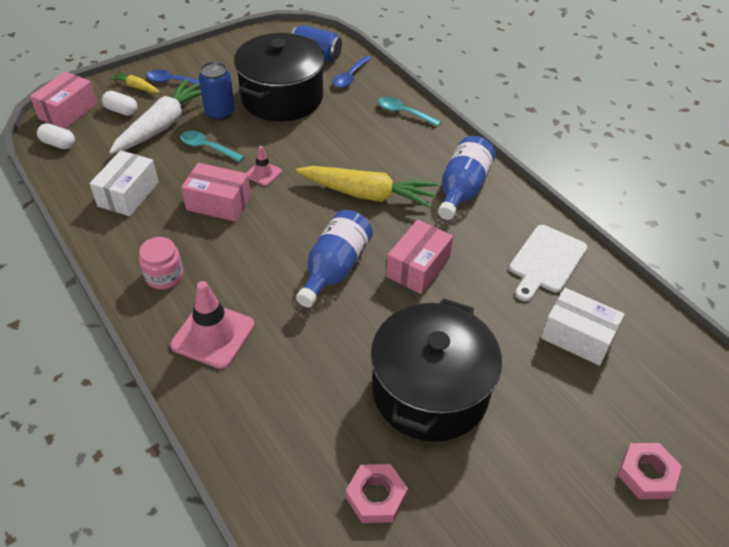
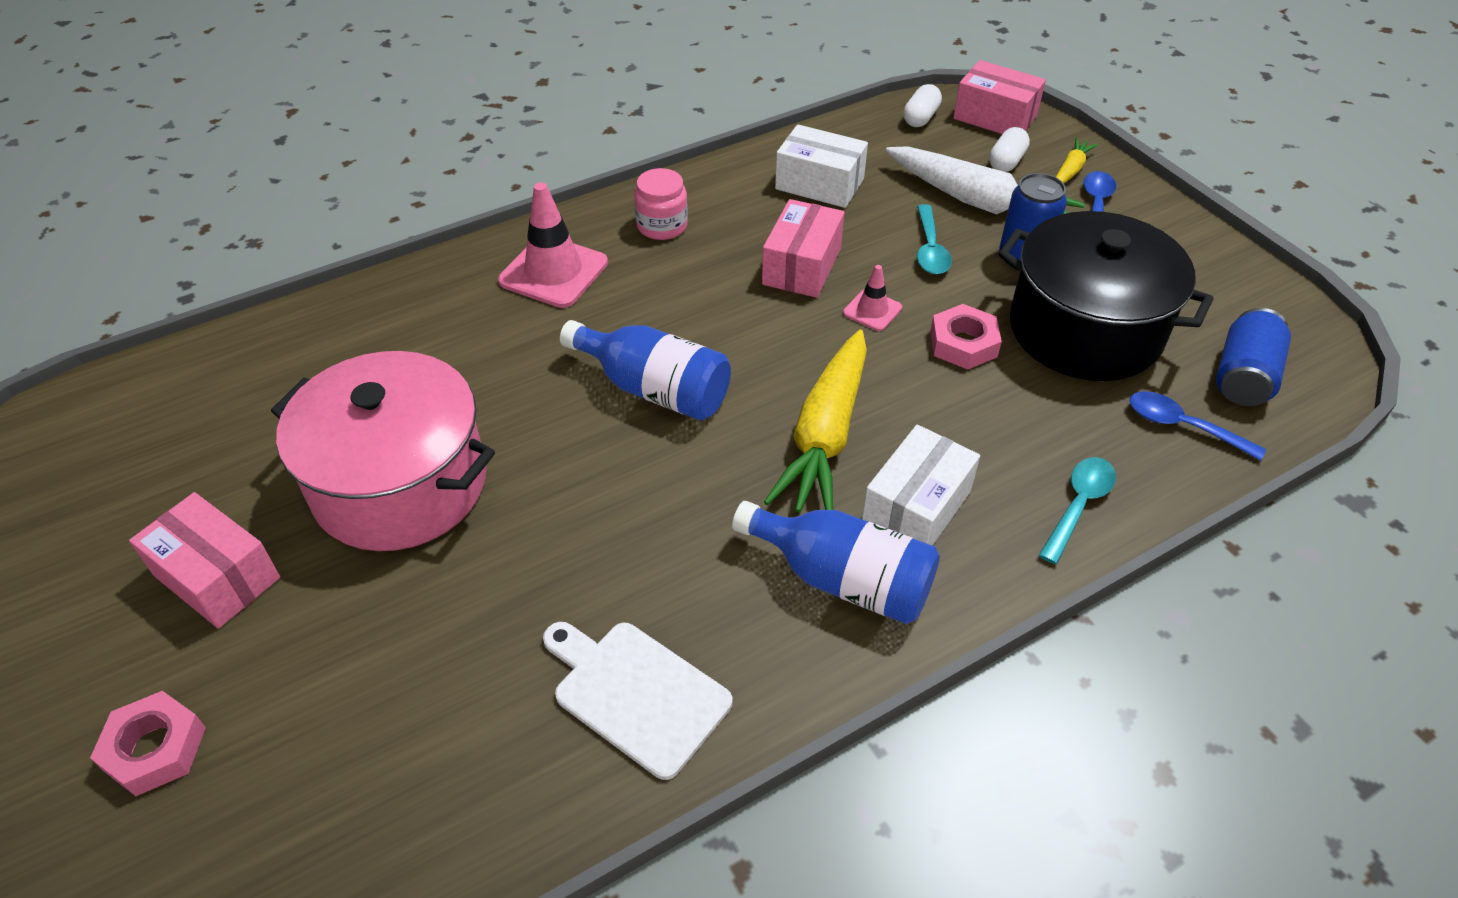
camera: 95 degrees right, 0 degrees up
turquoise spoon [180,131,245,162] -> turquoise spoon turned 150 degrees clockwise [917,204,952,274]
pink nut [346,464,408,523] -> pink nut moved to [930,304,1002,369]
black pot [371,298,502,442] -> pink pot [271,351,495,551]
pink box [386,220,453,294] -> pink box moved to [129,492,280,629]
white box [541,288,624,366] -> white box moved to [862,425,980,546]

